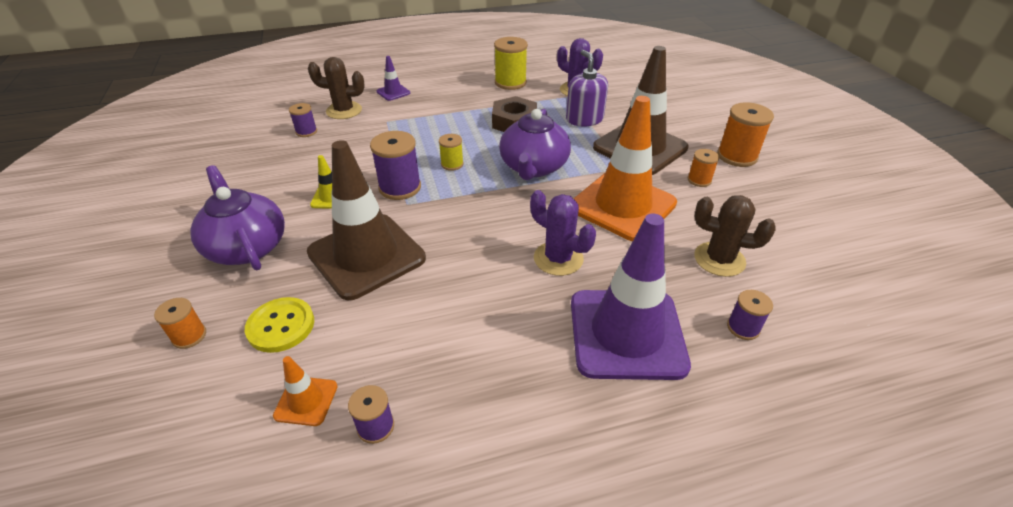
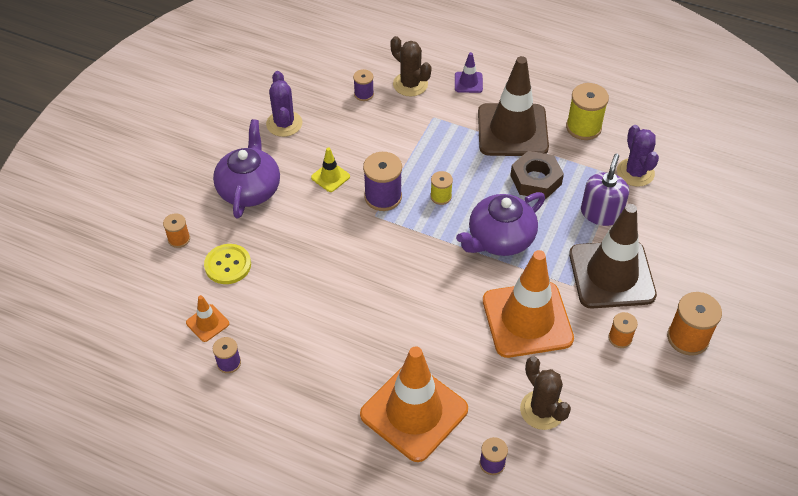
camera: 40 degrees right, 10 degrees up
brown traffic cone [307,140,426,300] -> brown traffic cone moved to [478,56,549,156]
purple cactus [530,190,596,276] -> purple cactus moved to [266,71,302,137]
purple traffic cone [571,213,691,380] -> orange traffic cone [360,346,468,462]

